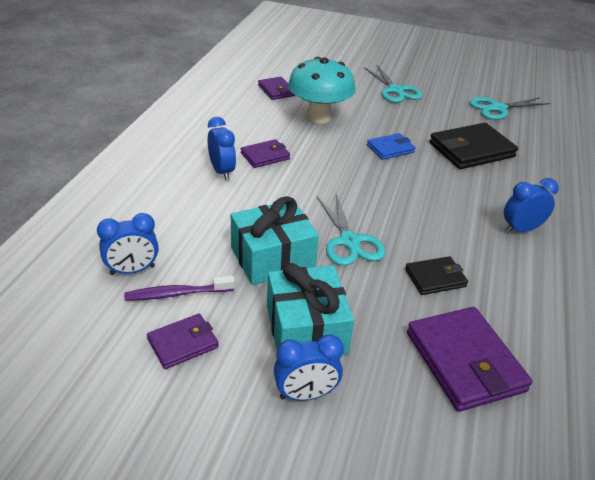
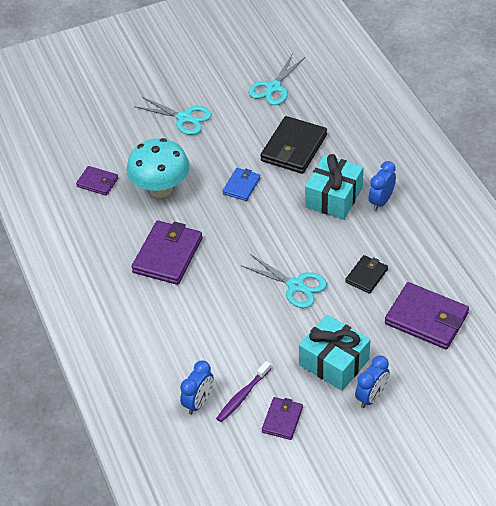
camera: 35 degrees left, 10 degrees up
blue clock [208,117,236,180] -> none
turquoise gift [231,196,319,285] -> turquoise gift moved to [305,154,363,220]
purple wallet [241,139,290,168] -> purple wallet [131,221,202,285], size x1.79

